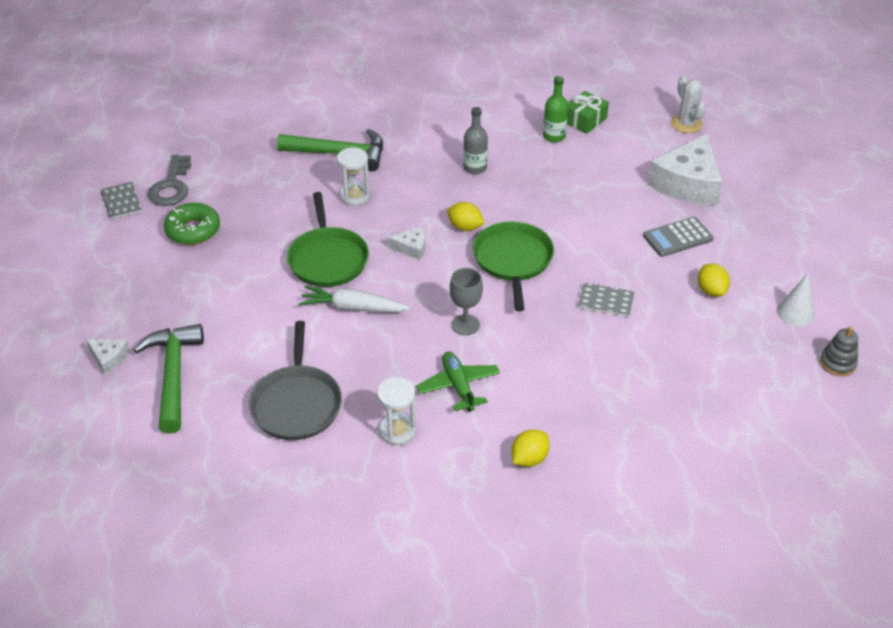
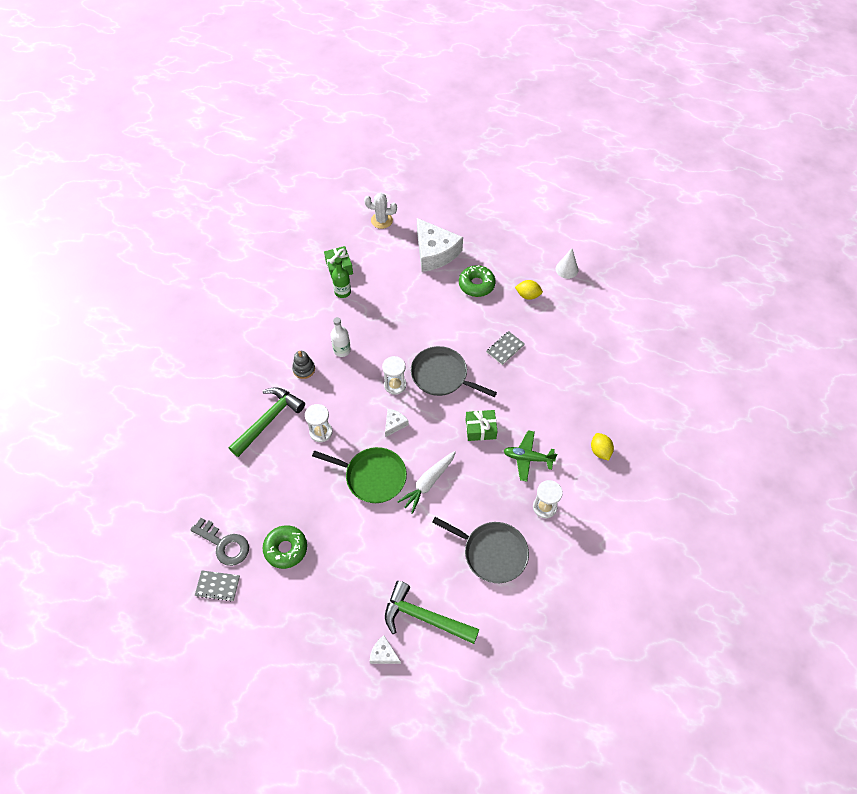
camera: 60 degrees left, 15 degrees up
white cheese [86,339,129,375] -> white cheese turned 120 degrees counterclockwise [370,635,401,664]
yellow lemon [447,202,485,231] -> white hourglass [382,356,406,395]
grey goblet [450,268,483,335] -> green gift [466,410,498,441]
grey bottle [463,107,488,174] -> white bottle [331,317,351,357]
green pan [473,221,554,311] -> grey pan [411,346,497,397]
grey calculator [643,217,714,257] -> green donut [459,265,496,297]
grey stacking toy [820,326,858,376] -> grey stacking toy moved to [292,351,315,379]

